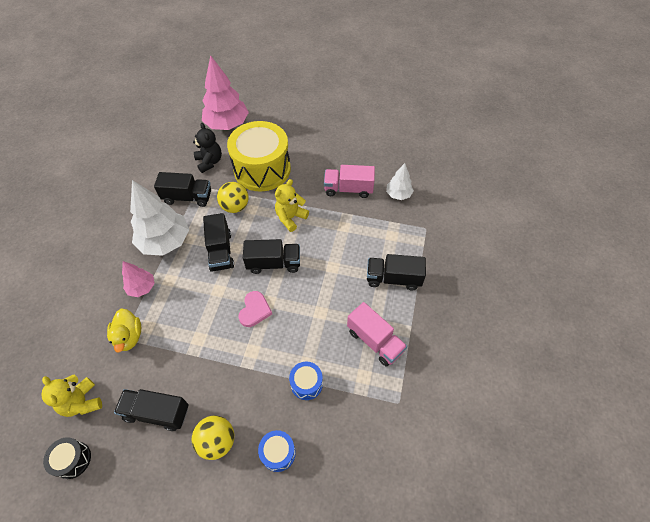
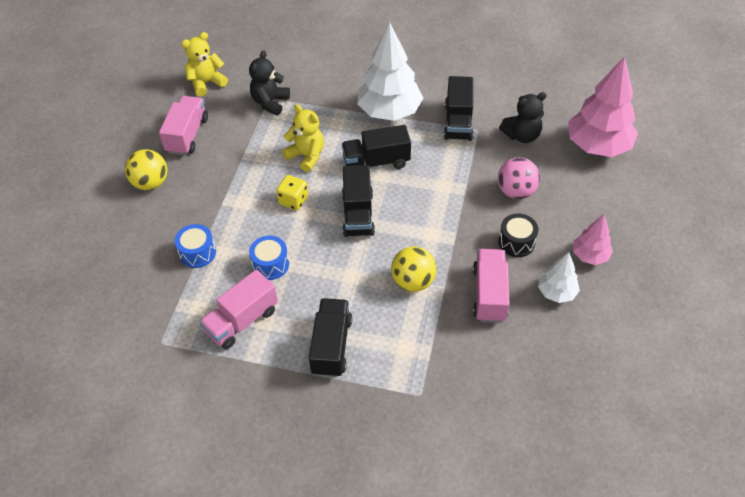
camera: 90 degrees right, 5 degrees down
black drum [43,437,91,479] -> black drum moved to [498,213,538,257]
yellow duck [107,309,141,353] -> black teddy bear [249,50,290,115]
black truck [114,389,189,431] -> pink truck [159,96,208,155]
pink tree [122,261,155,297] -> pink tree moved to [573,214,613,265]
yellow ball [217,182,249,213] -> yellow ball moved to [391,247,436,292]
yellow drum [227,121,291,192] -> pink ball [498,157,540,199]
pink heart [238,291,272,327] -> yellow dice [276,175,308,210]
blue drum [258,430,296,472] -> blue drum moved to [249,236,289,280]
yellow teddy bear [275,179,309,232] -> yellow teddy bear moved to [282,104,324,172]
white tree [386,163,414,200] -> white tree moved to [538,252,580,303]

